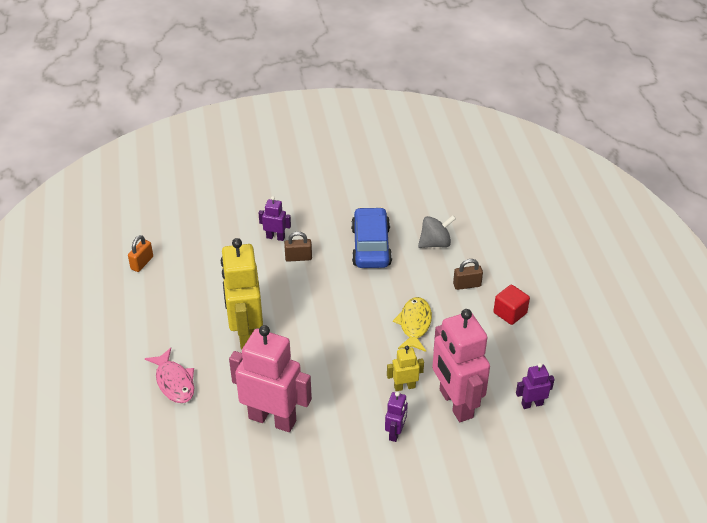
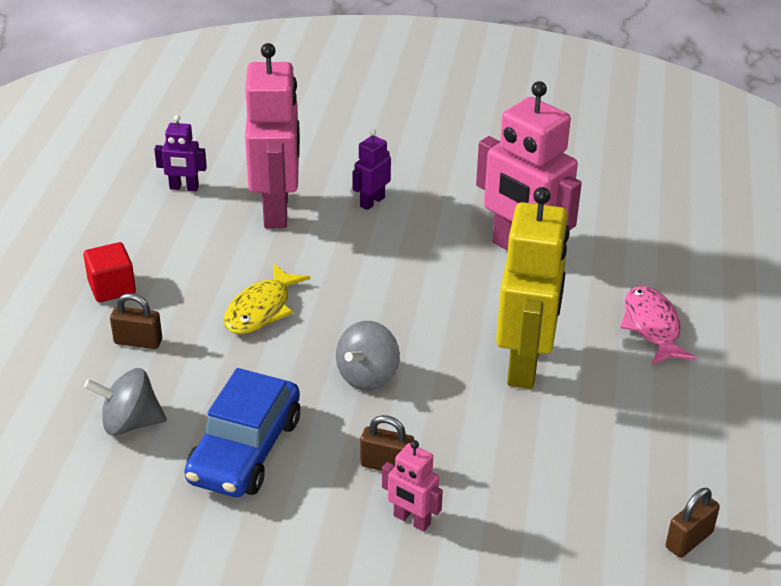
camera: 160 degrees left, 5 degrees down
orange padlock [128,235,153,272] -> brown padlock [666,488,720,558]
purple robot [259,196,291,241] -> pink robot [382,440,443,531]
yellow robot [387,346,424,391] -> none
none -> grey spinning top [336,321,400,391]

